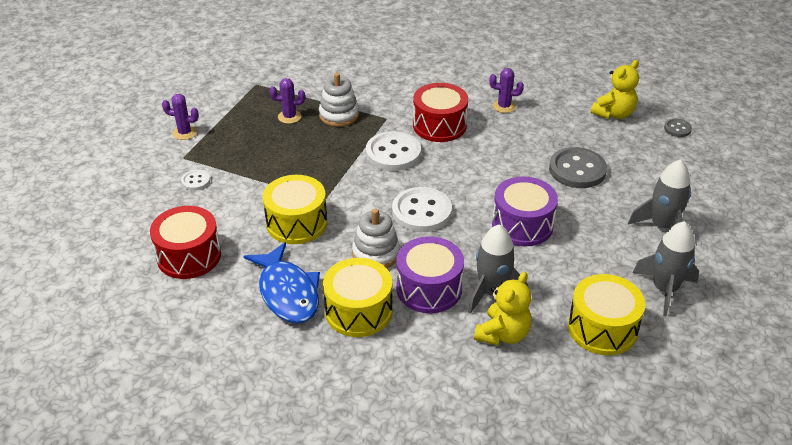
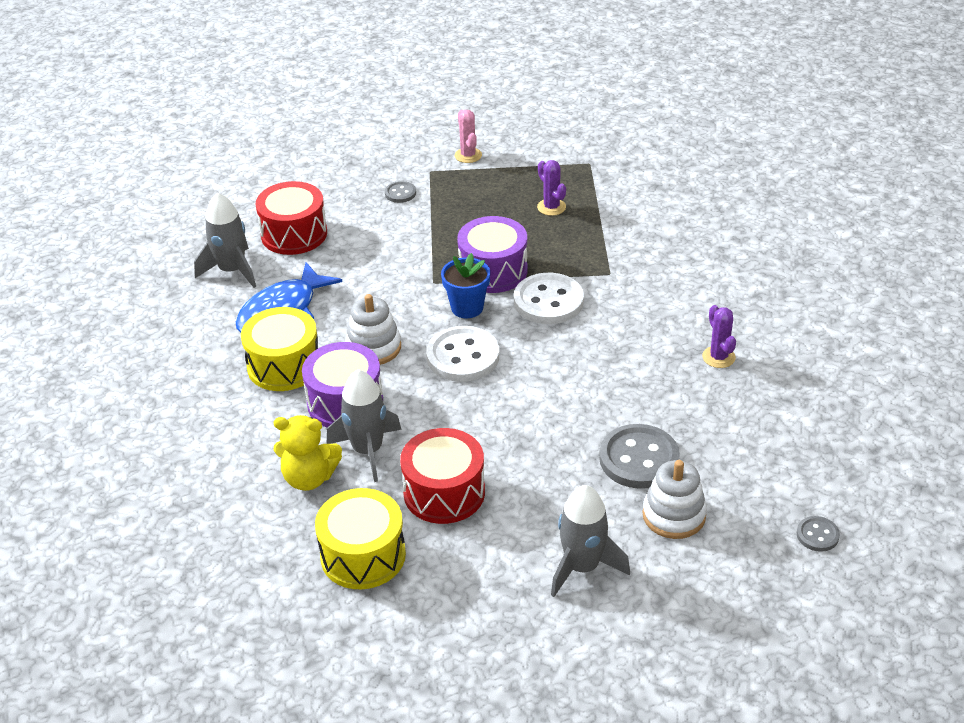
camera: 65 degrees right, 0 degrees up
purple cactus [162,94,199,140] -> pink cactus [455,110,482,163]
white button [181,170,210,191] -> grey button [385,181,416,203]
yellow drum [263,175,327,244] -> none
white stacking toy [319,73,359,127] -> white stacking toy moved to [643,460,707,539]
red drum [413,83,468,142] -> red drum moved to [400,428,485,524]
purple drum [492,176,558,246] -> purple drum moved to [457,216,528,293]
yellow teddy bear [591,60,639,119] -> none
grey rocket [633,221,699,316] -> grey rocket moved to [194,192,256,288]
none -> blue flower pot [441,253,490,318]

